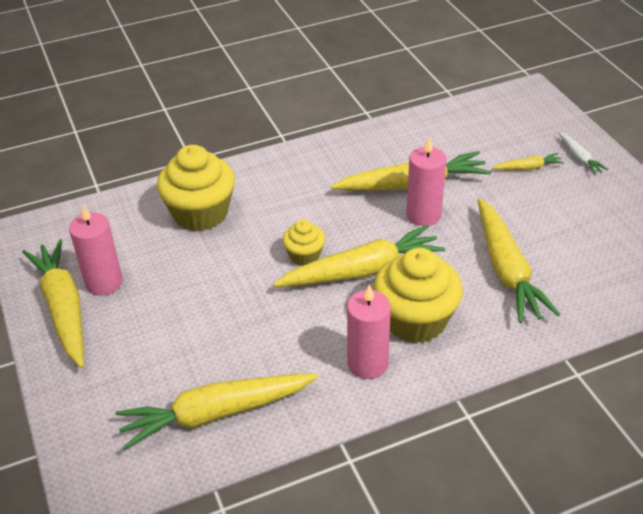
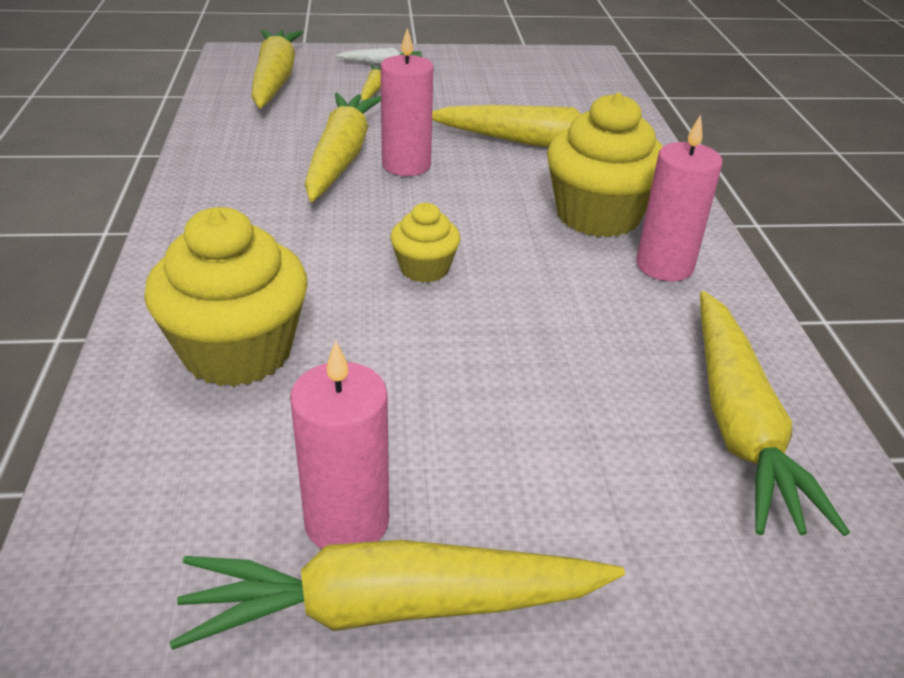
camera: 75 degrees left, 5 degrees down
yellow carrot [273,225,445,287] -> yellow carrot moved to [251,30,303,108]

